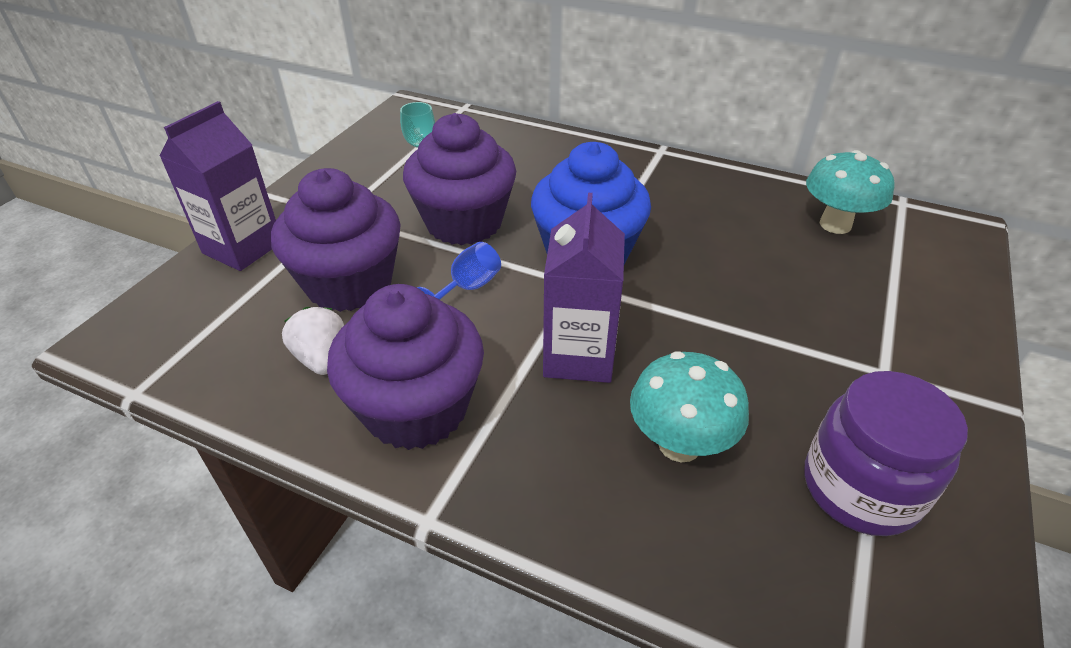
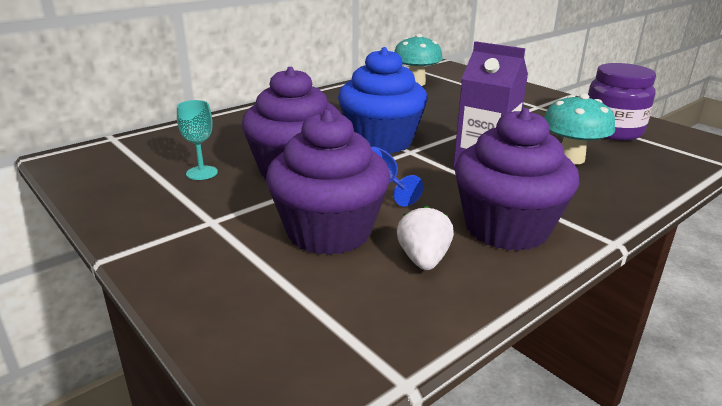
camera: 65 degrees left, 15 degrees down
purple carton [159,101,276,271] -> none
white strawberry [282,307,344,375] -> white strawberry turned 90 degrees clockwise [397,205,454,270]

